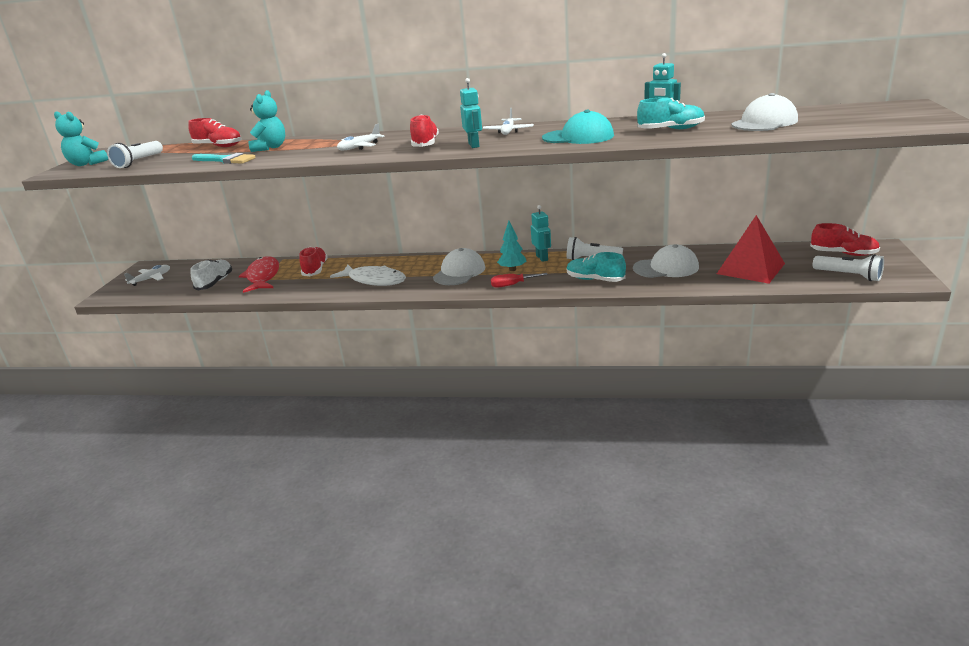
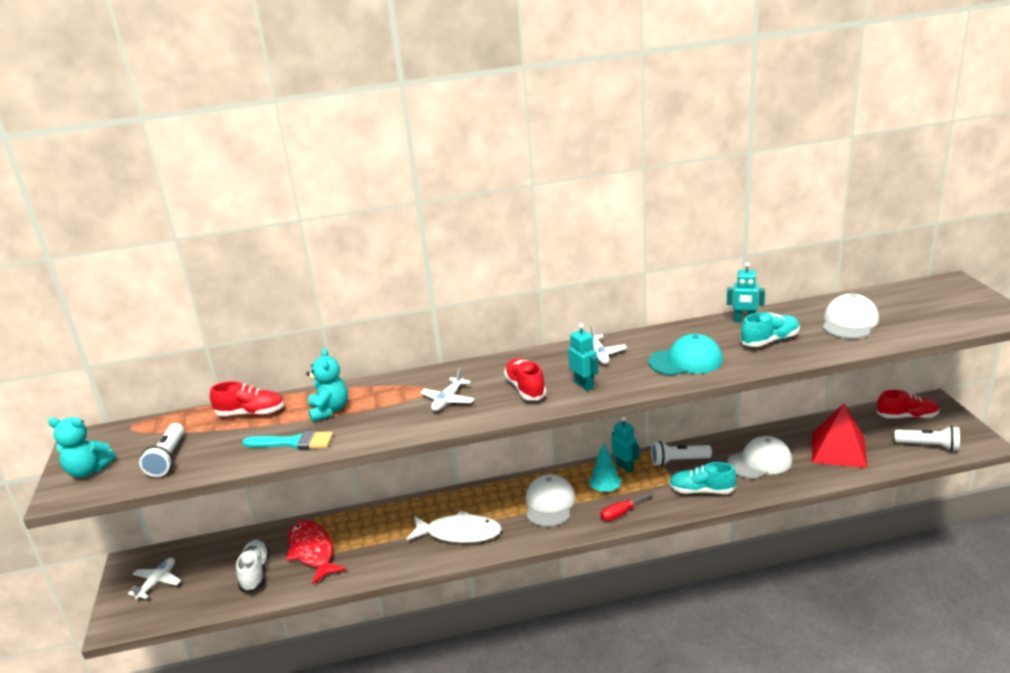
camera: 20 degrees left, 0 degrees up
red shoe [299,247,328,276] -> none

